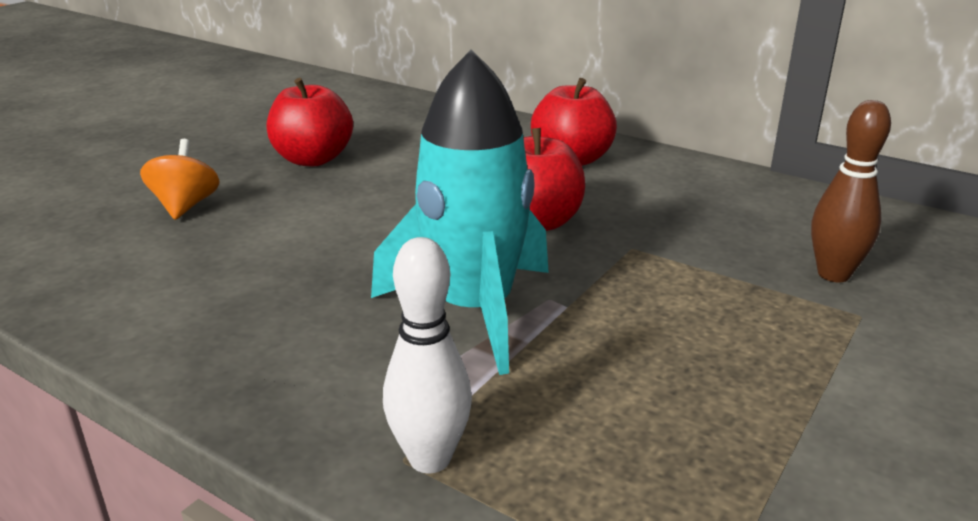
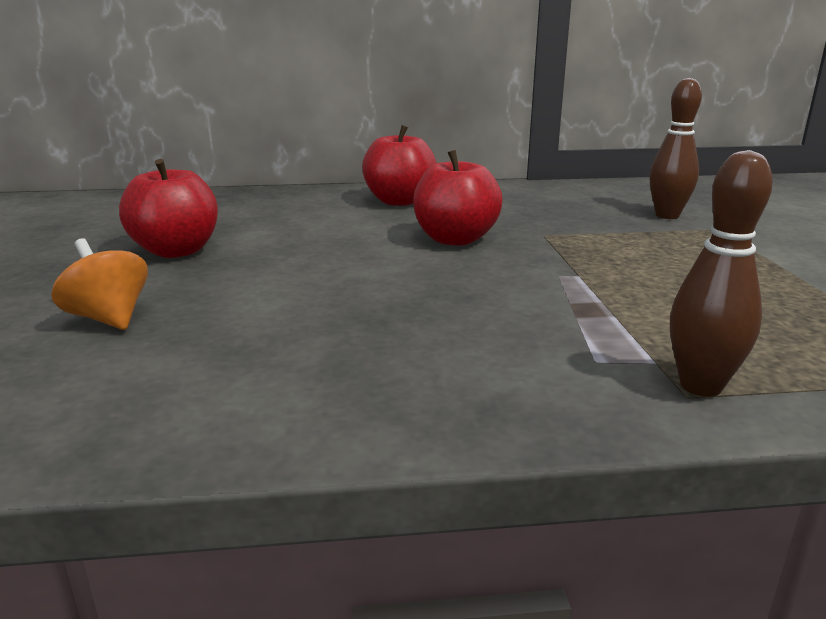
camera: 40 degrees left, 5 degrees down
turquoise rocket [371,49,549,375] -> none
white bowling pin [383,237,472,473] -> brown bowling pin [670,150,773,397]

